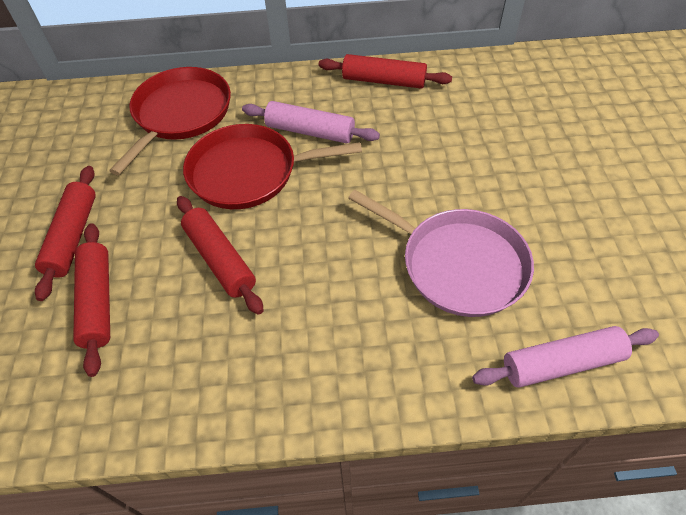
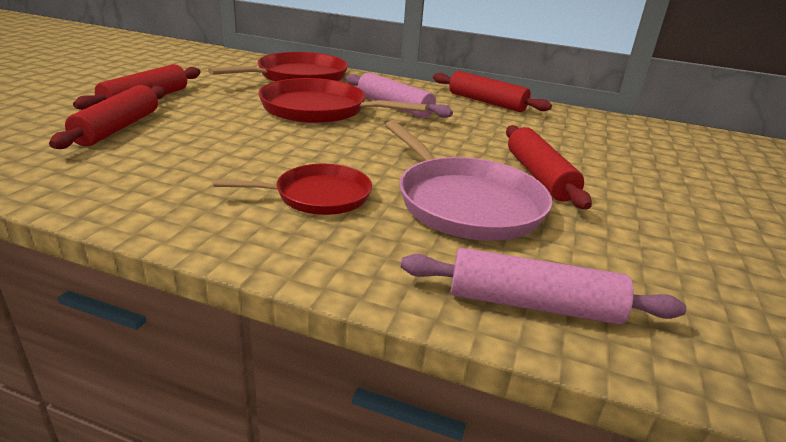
camera: 20 degrees right, 25 degrees down
red rolling pin [177,196,264,315] -> red rolling pin moved to [506,125,592,209]
none -> red pan [213,164,372,215]

